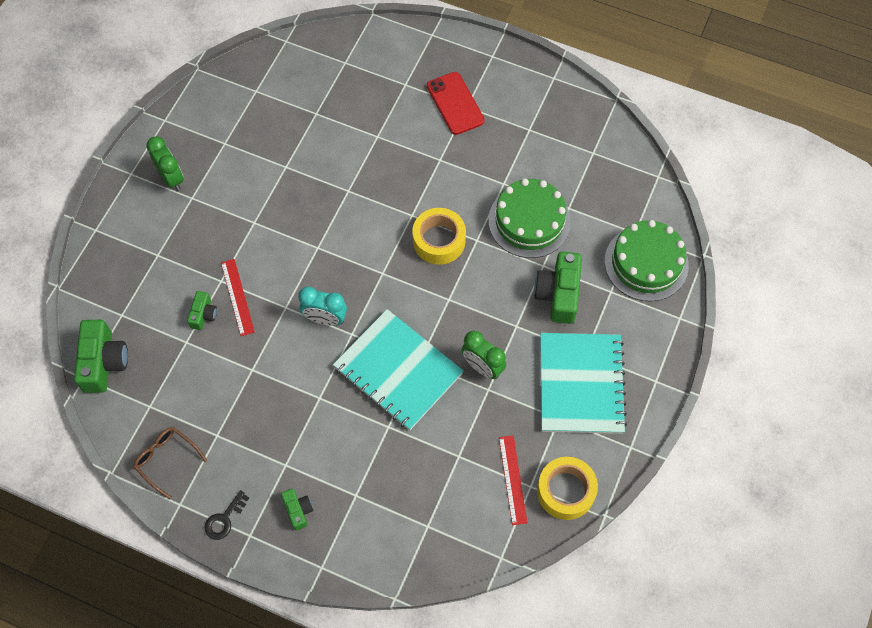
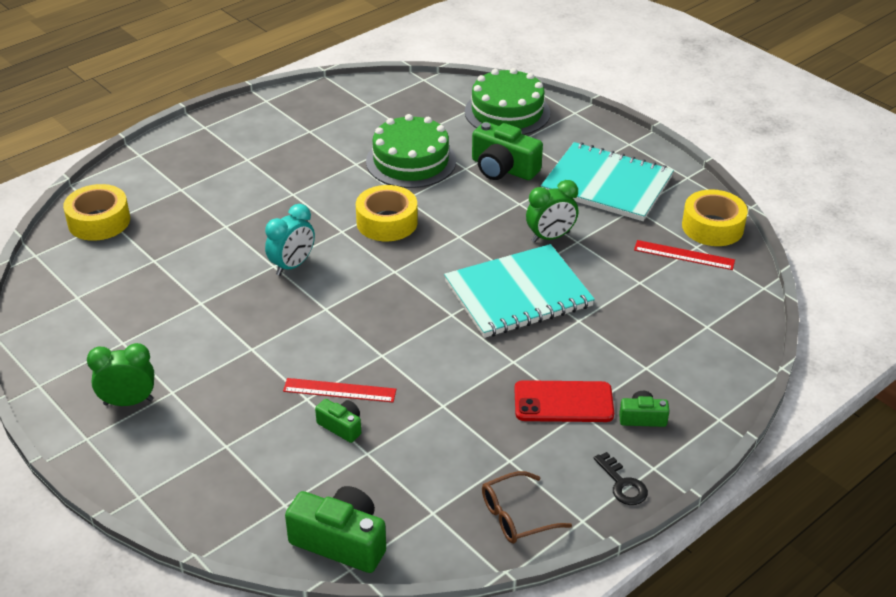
camera: 65 degrees left, 25 degrees down
turquoise clock [298,287,347,326] -> turquoise clock moved to [265,204,315,276]
red phone [427,72,485,135] -> red phone moved to [514,380,614,422]
none -> yellow tape [63,184,130,241]

